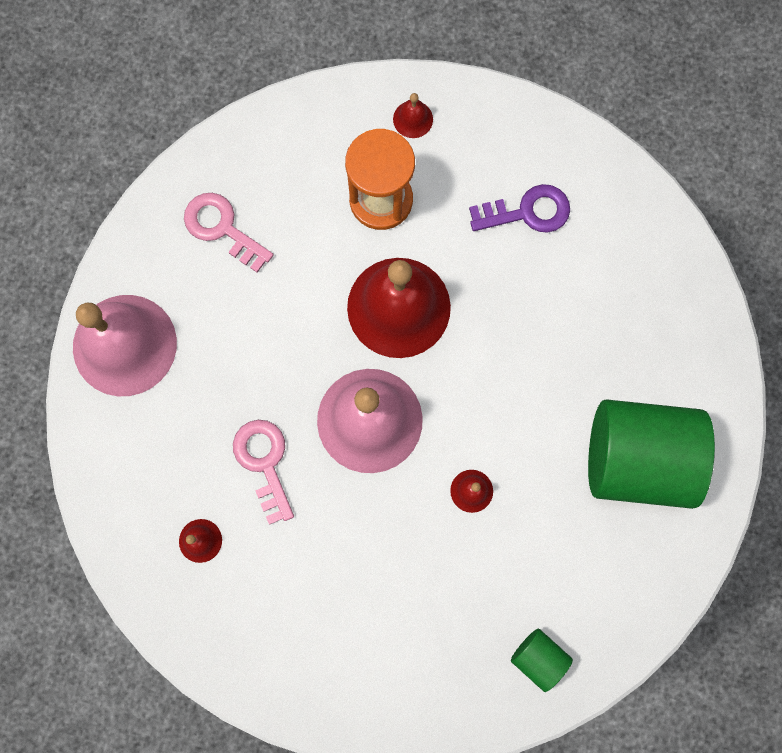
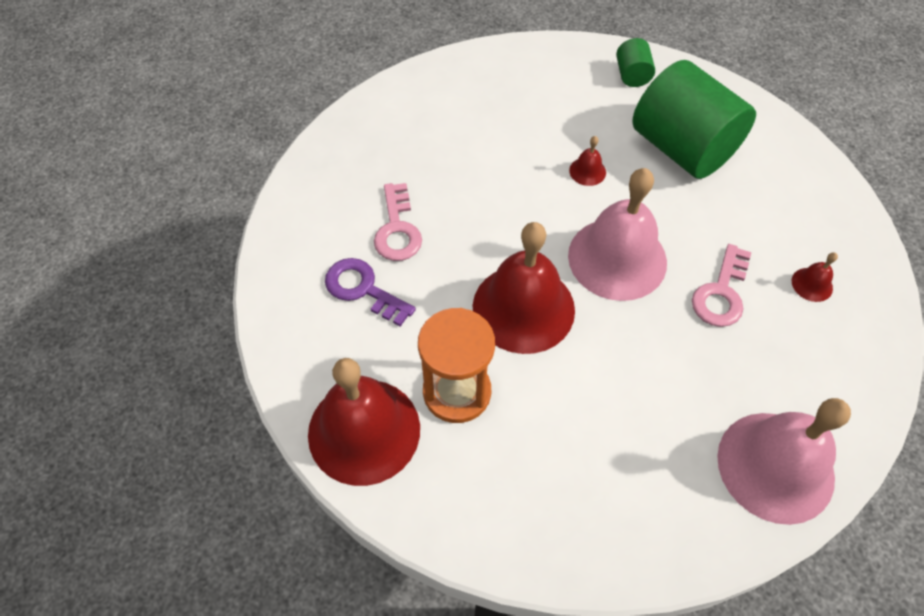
camera: 135 degrees left, 20 degrees down
pink key [184,193,274,273] -> pink key moved to [374,183,422,261]
red bell [393,93,433,138] -> red bell [308,358,420,486], size x2.49
green cylinder [588,399,715,509] -> green cylinder moved to [632,60,756,179]

